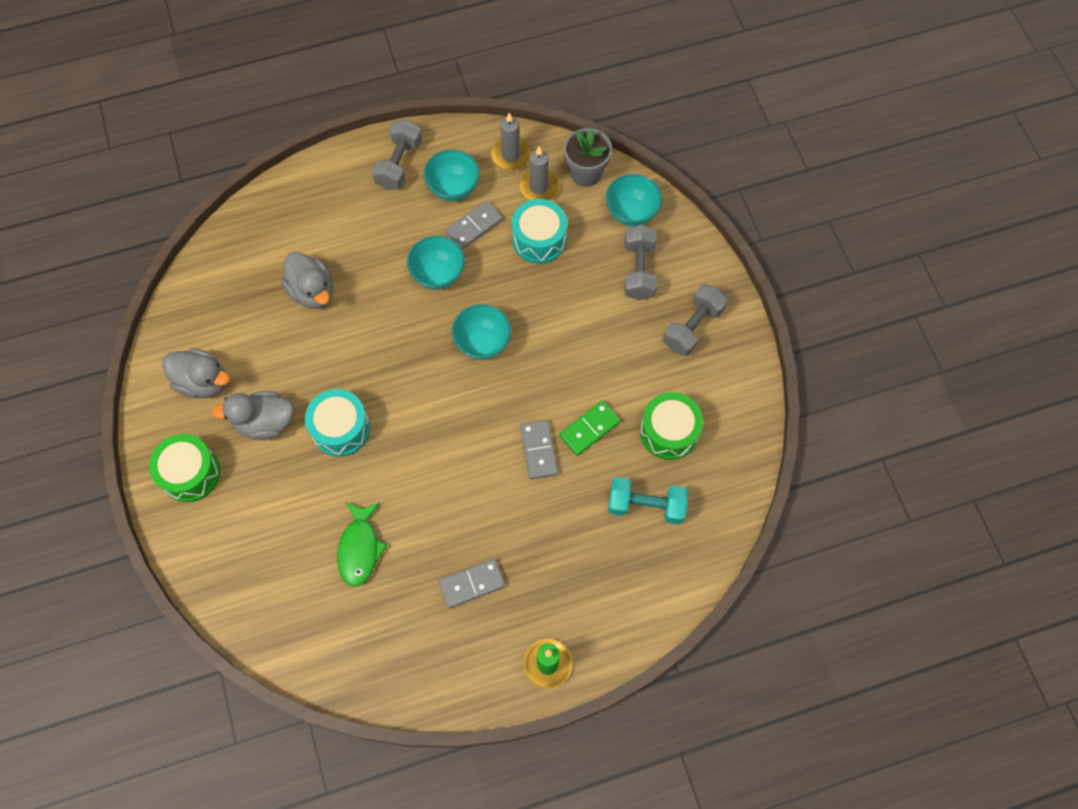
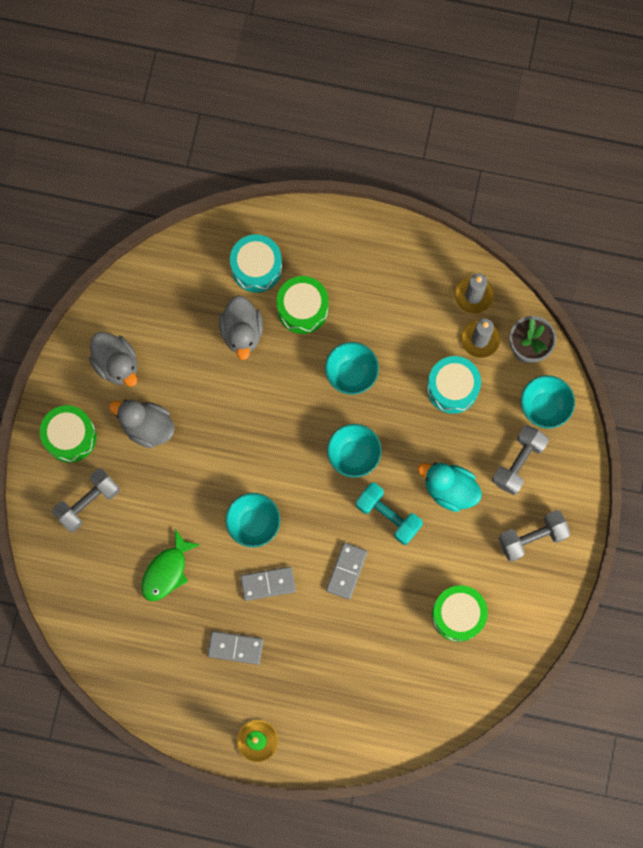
camera: 30 degrees right, 10 degrees up
turquoise drum [305,389,370,457] -> turquoise drum moved to [230,234,282,293]
grey dumbbell [372,120,422,190] -> grey dumbbell moved to [52,468,120,532]
turquoise bowl [423,149,480,202] -> turquoise bowl moved to [225,493,281,547]
grey domino [445,201,503,249] -> grey domino moved to [240,566,296,601]
green domino [559,400,621,456] -> none
turquoise dumbbell [608,477,688,524] -> turquoise dumbbell moved to [355,483,423,545]
none -> green drum [276,276,329,334]
none -> turquoise duck [418,463,482,512]

